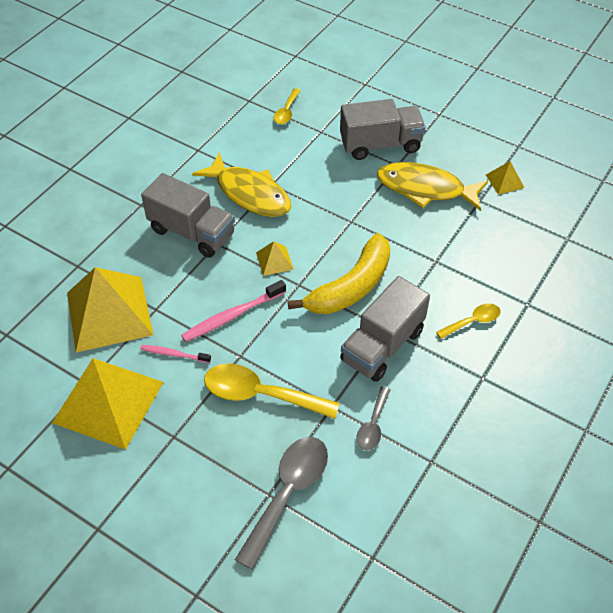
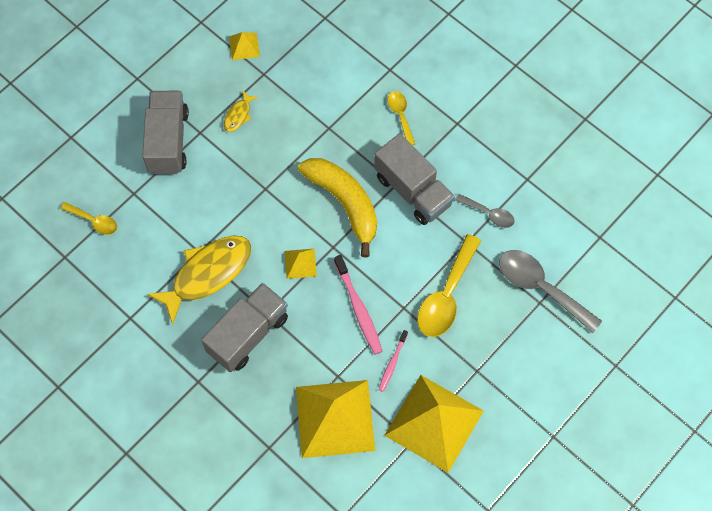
camera: 80 degrees left, 15 degrees up
yellow fish [377,162,488,211] -> yellow fish [224,91,258,132], size x0.45

